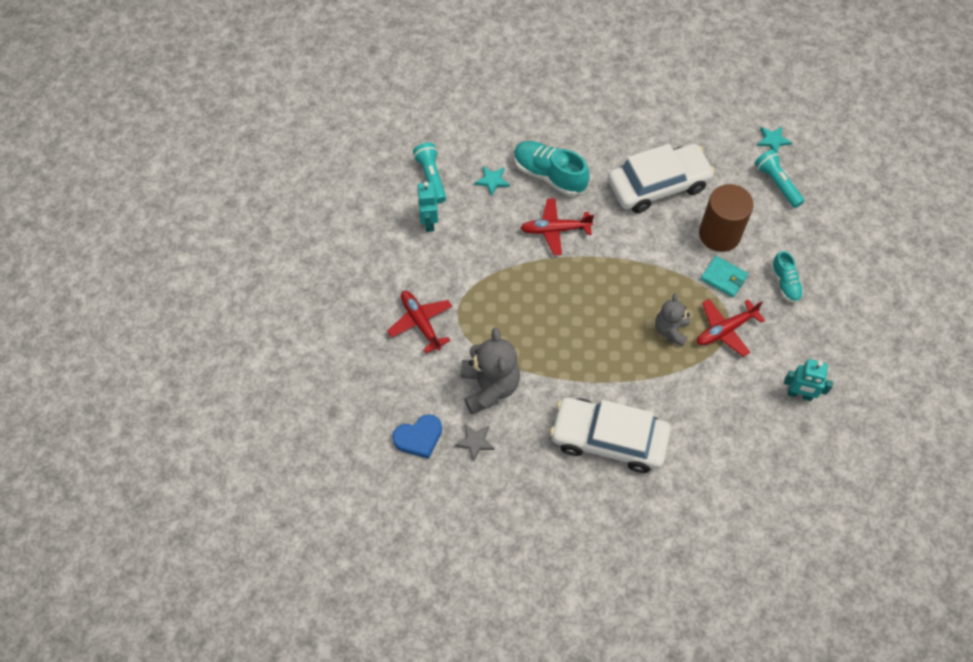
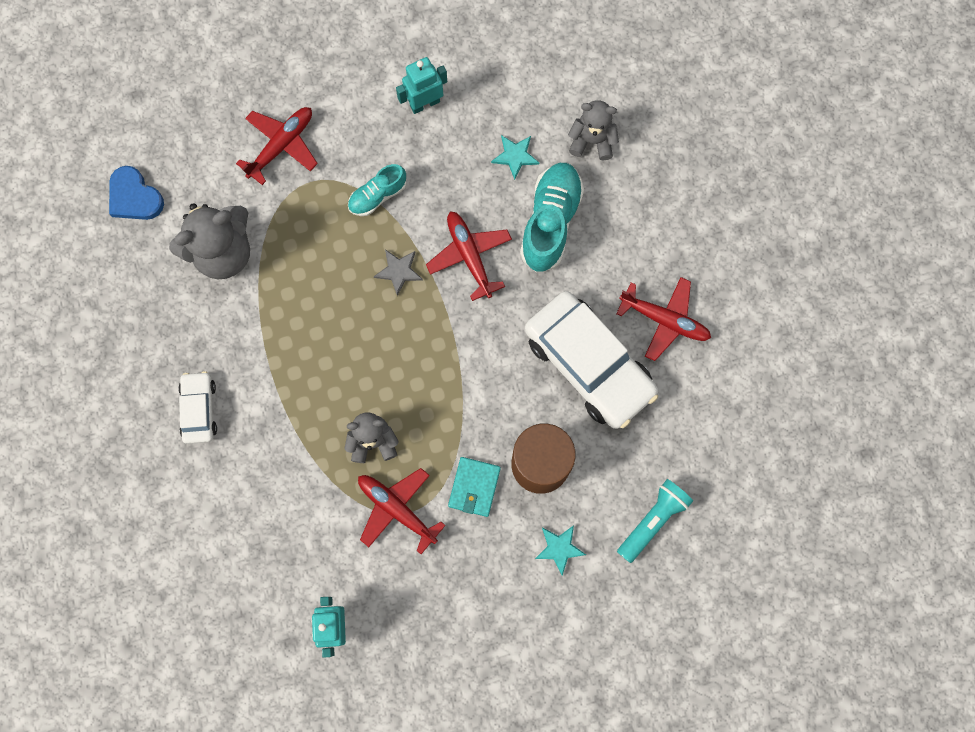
camera: 70 degrees right, 15 degrees up
turquoise flashlight [413,142,446,204] -> none
grey star [454,424,495,462] -> grey star moved to [374,250,423,296]
white car [550,397,671,473] -> white car [178,371,217,444], size x0.50
turquoise star [757,127,792,153] -> turquoise star moved to [535,525,586,576]
turquoise shoe [771,251,804,303] -> turquoise shoe moved to [348,164,406,216]
none -> grey teddy bear [568,100,619,160]
none -> red plane [616,277,711,361]

